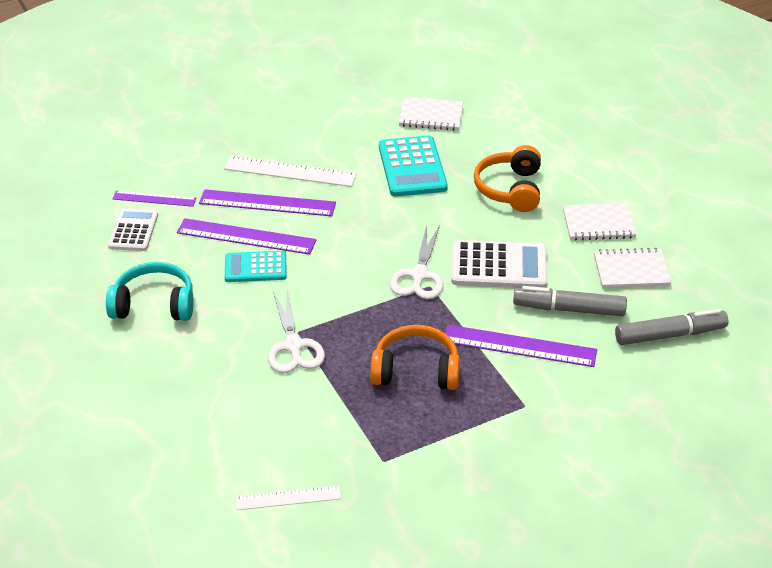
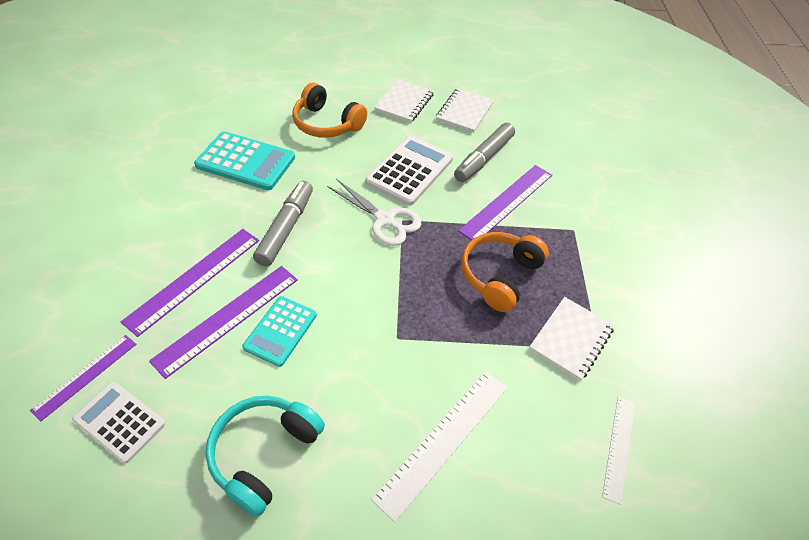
camera: 65 degrees left, 10 degrees up
white ruler [224,156,357,187] -> white ruler moved to [371,371,508,522]
white scissors [268,290,325,373] -> none
white notebook [399,97,463,131] -> white notebook moved to [529,297,615,381]
grey marker [615,309,729,345] -> grey marker moved to [253,181,313,267]

